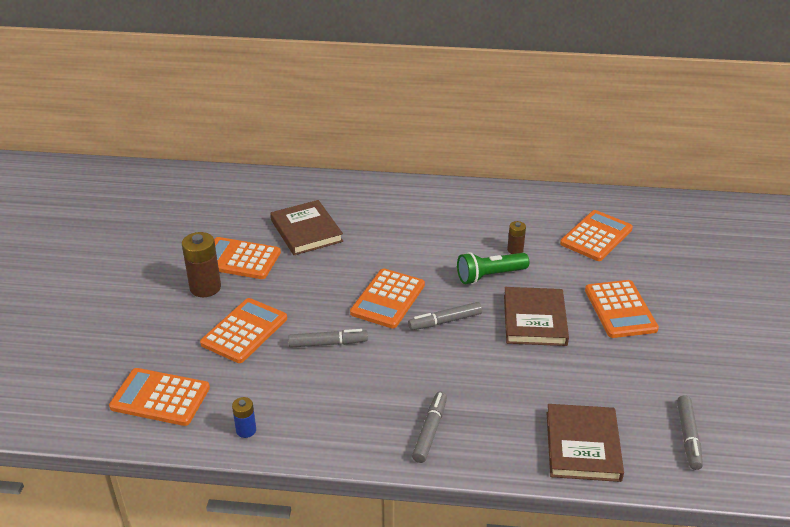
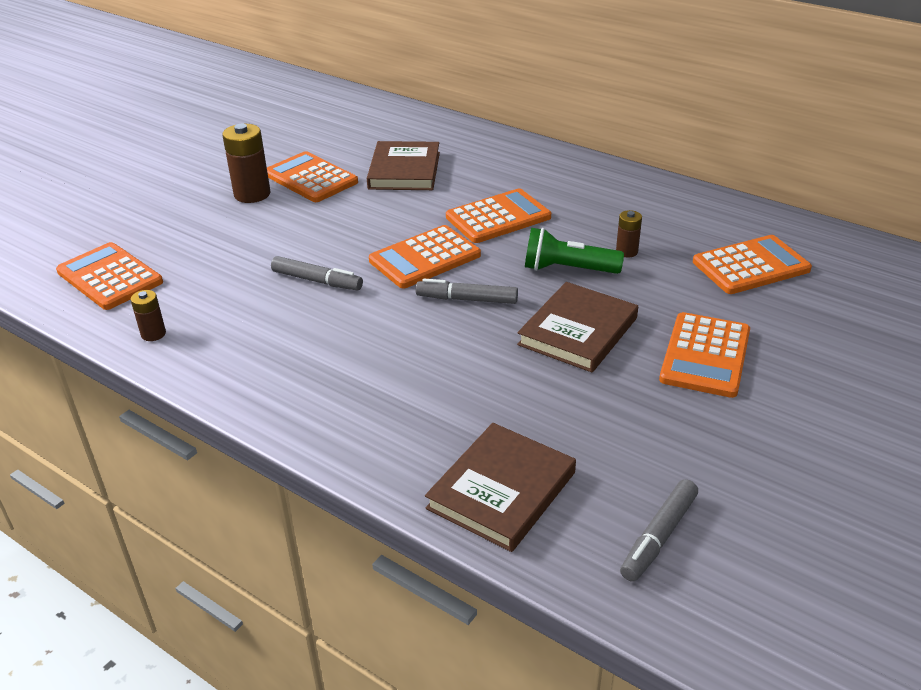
camera: 30 degrees right, 0 degrees up
orange calculator [200,298,287,363] -> orange calculator moved to [446,188,551,243]
blue battery [232,397,256,438] -> brown battery [131,290,166,341]
grey marker [412,392,447,463] -> none

